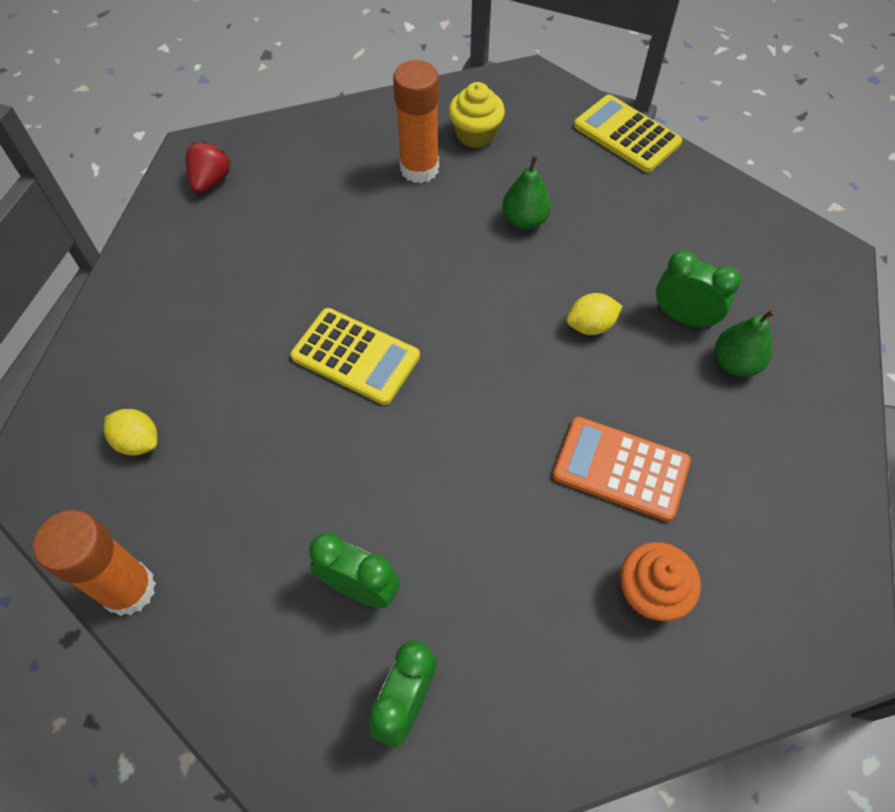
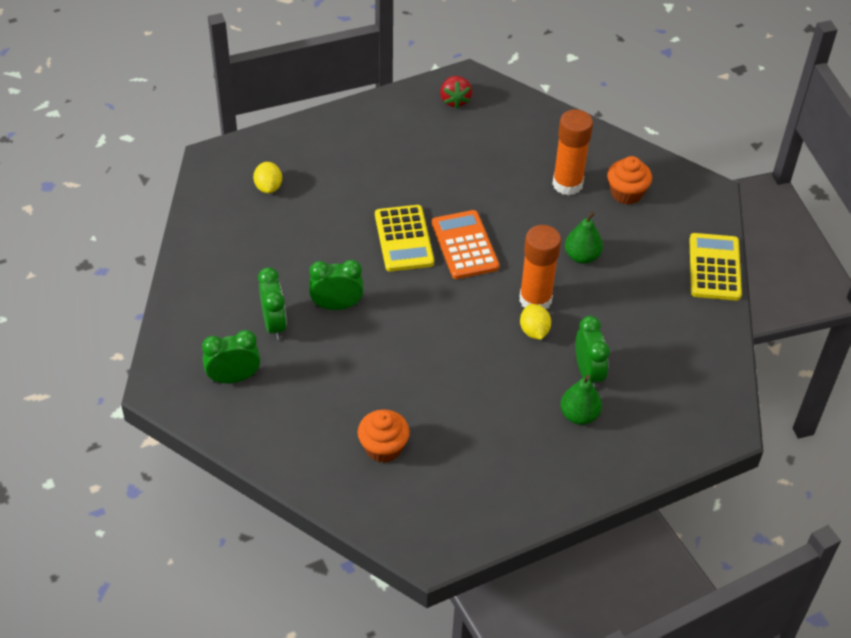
camera: 50 degrees right, 10 degrees down
orange glue stick [33,510,156,616] -> orange glue stick moved to [519,225,561,309]
red strawberry [186,141,231,193] -> red strawberry turned 105 degrees clockwise [440,76,472,109]
yellow cupcake [449,82,505,148] -> orange cupcake [607,156,652,205]
orange calculator [553,417,691,522] -> orange calculator moved to [432,210,500,279]
yellow lemon [567,293,622,335] -> yellow lemon turned 45 degrees clockwise [520,304,551,340]
none -> green clock [309,260,363,310]

